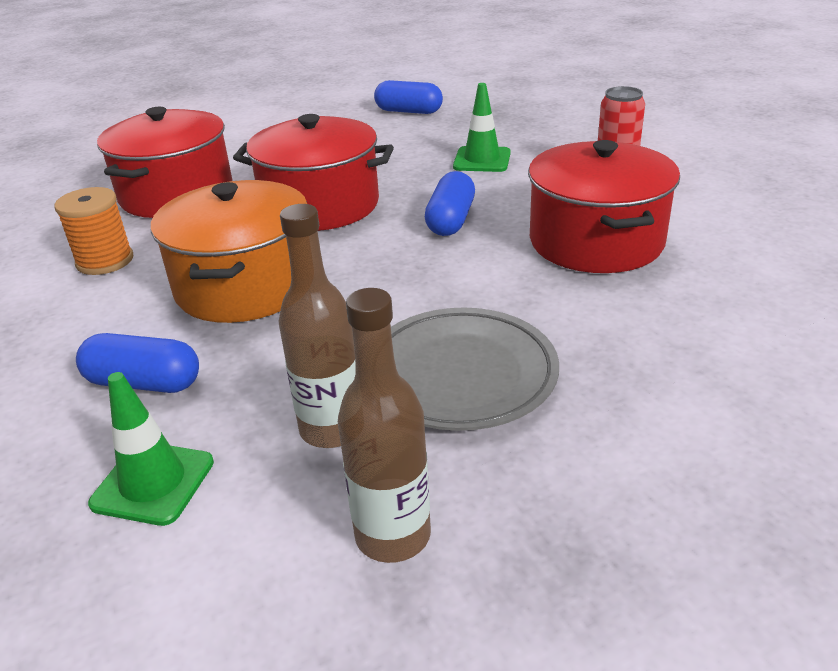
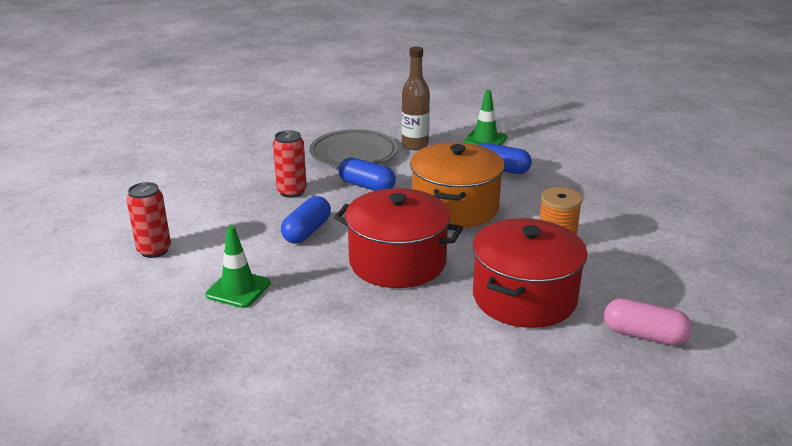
camera: 170 degrees left, 5 degrees down
brown bottle [338,288,431,563] -> none
blue capsule [374,80,443,114] -> blue capsule moved to [339,157,396,191]
red pot [528,140,680,273] -> none
none -> red can [273,130,307,198]
none -> pink capsule [604,298,692,345]

